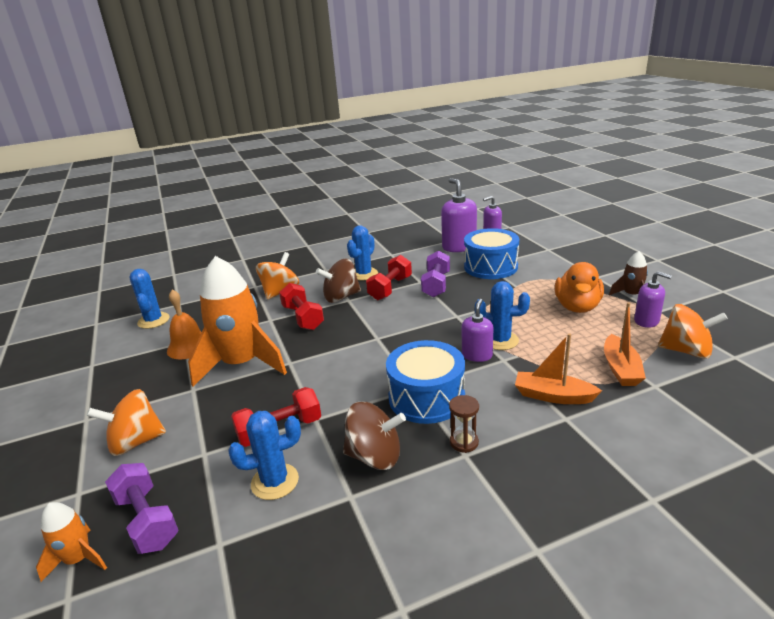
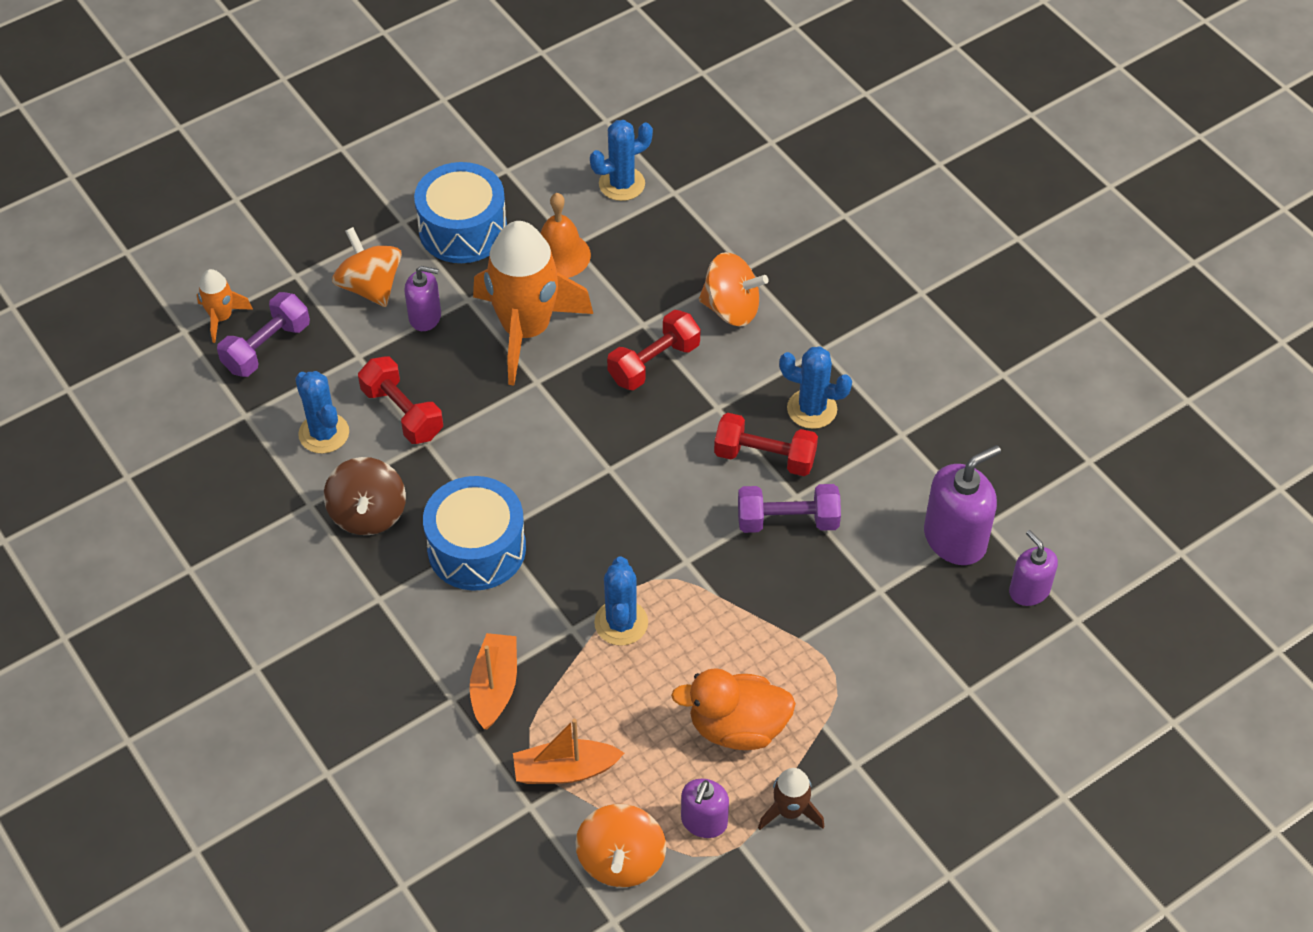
camera: 75 degrees right, 25 degrees up
brown spinning top [316,259,361,303] -> none
brown hourglass [449,395,479,453] -> none
purple soap dispenser [462,299,494,362] -> purple soap dispenser moved to [404,266,441,331]
blue drum [464,228,519,279] -> blue drum moved to [414,162,507,263]

